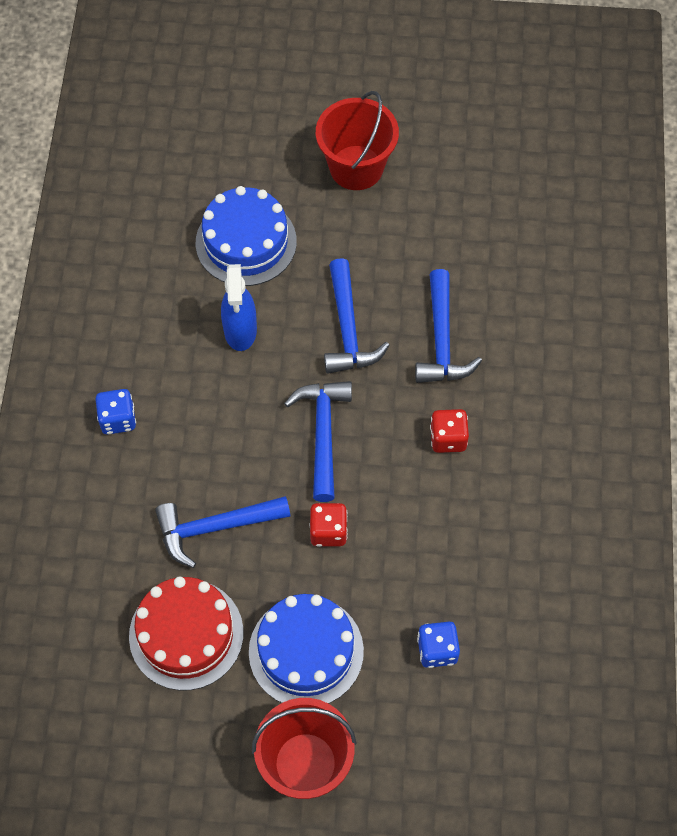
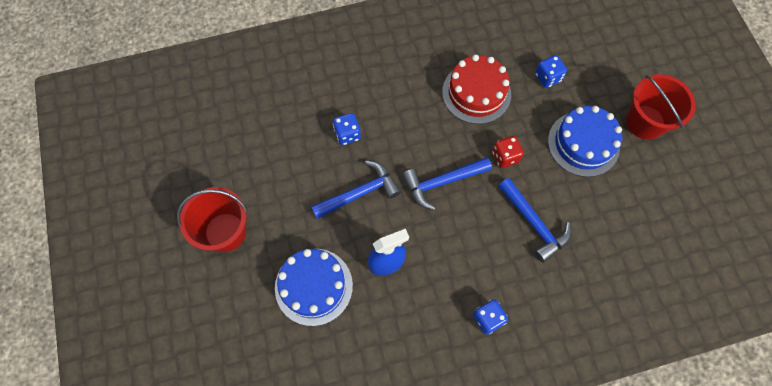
camera: 110 degrees left, 5 degrees up
red cake [129,577,243,690] -> red cake moved to [442,54,511,124]
blue hammer [415,269,482,383] -> blue dice [333,113,361,145]
red dice [430,409,469,453] -> none

